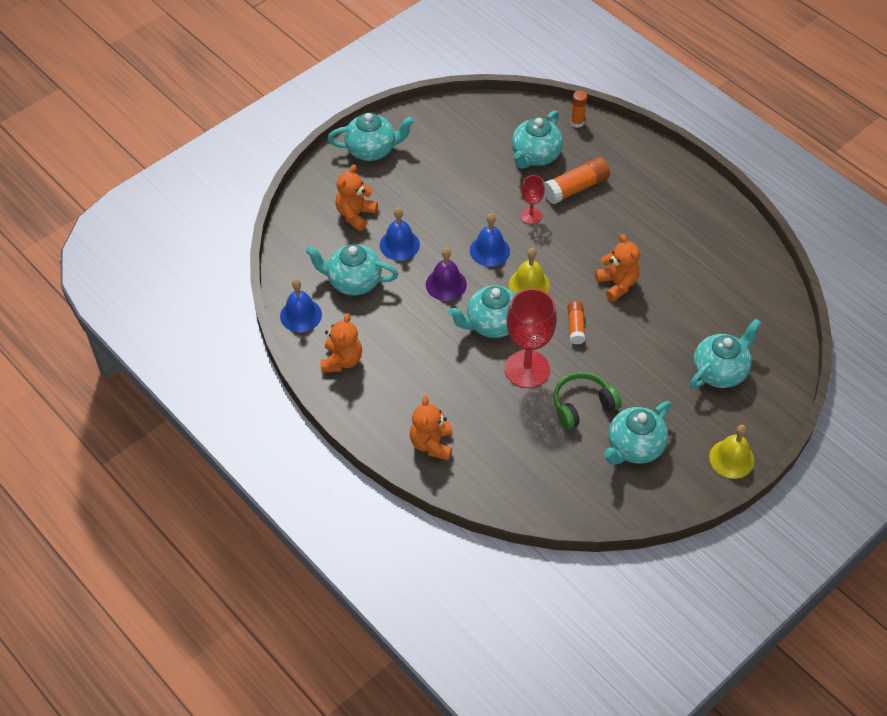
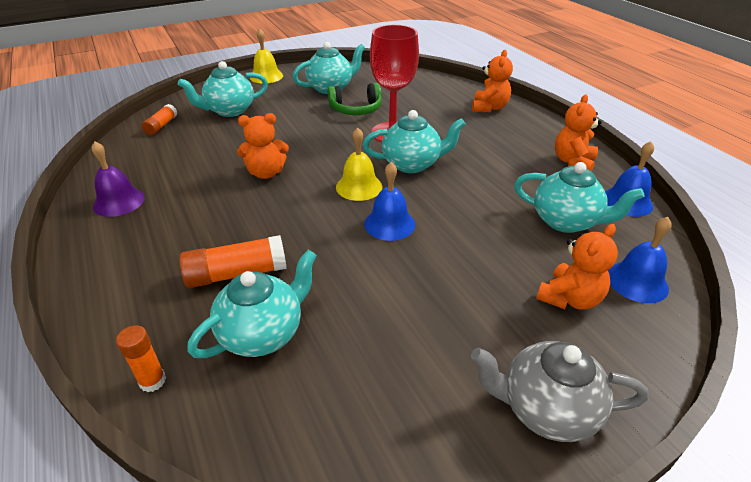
camera: 165 degrees left, 15 degrees down
turquoise teapot [328,113,414,161] -> grey teapot [471,341,649,442]
blue bell [380,207,420,261] -> blue bell moved to [608,217,672,303]
purple bell [426,248,467,301] -> purple bell moved to [92,141,145,217]
red goblet [521,175,545,224] -> none
orange glue stick [568,301,585,344] -> orange glue stick moved to [142,104,177,135]
orange teddy bear [595,234,640,302] -> orange teddy bear turned 90 degrees counterclockwise [237,113,289,179]

